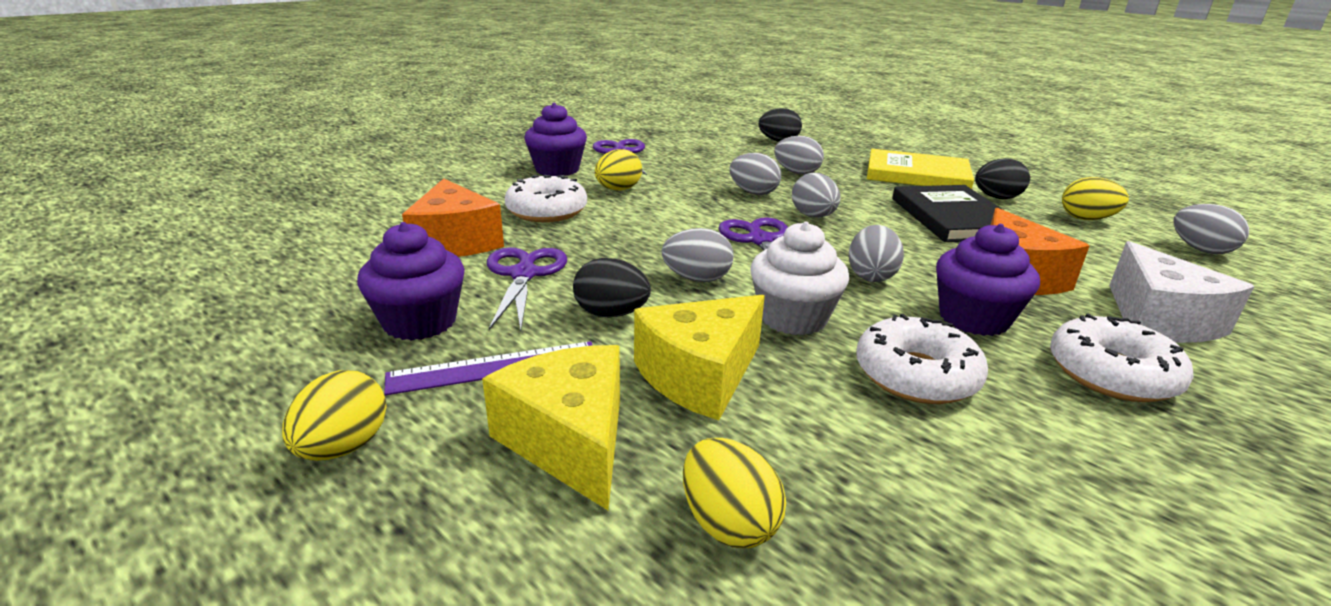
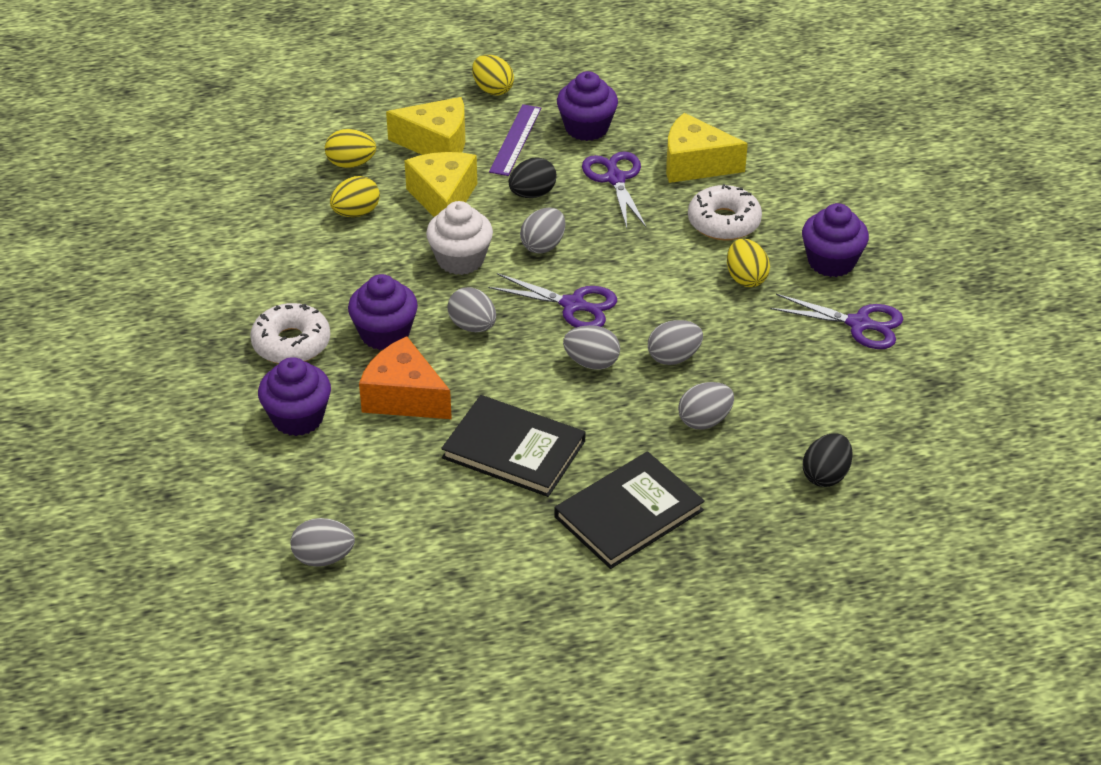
camera: 125 degrees right, 15 degrees up
orange cheese [402,179,504,257] -> yellow cheese [666,113,748,183]
purple scissors [487,248,567,331] -> purple scissors turned 135 degrees counterclockwise [582,151,646,228]
white donut [856,314,988,404] -> none
yellow book [867,149,974,189] -> black book [555,451,705,569]
black egg [975,158,1030,199] -> none
yellow egg [1062,177,1129,220] -> yellow egg moved to [330,176,380,217]
white cheese [1109,241,1255,343] -> purple cupcake [258,357,331,436]

